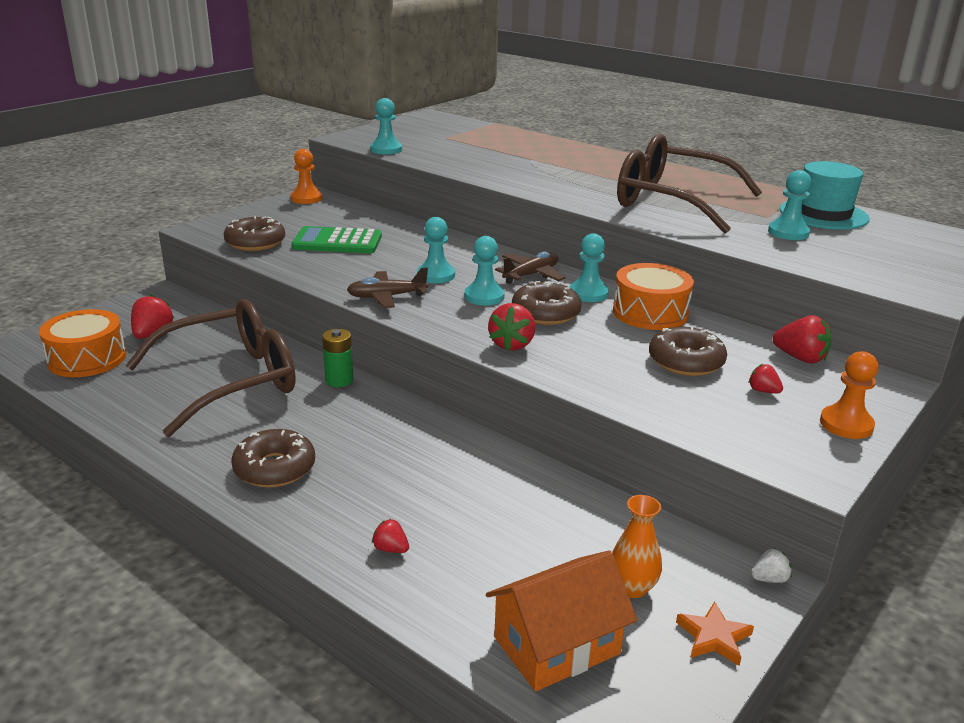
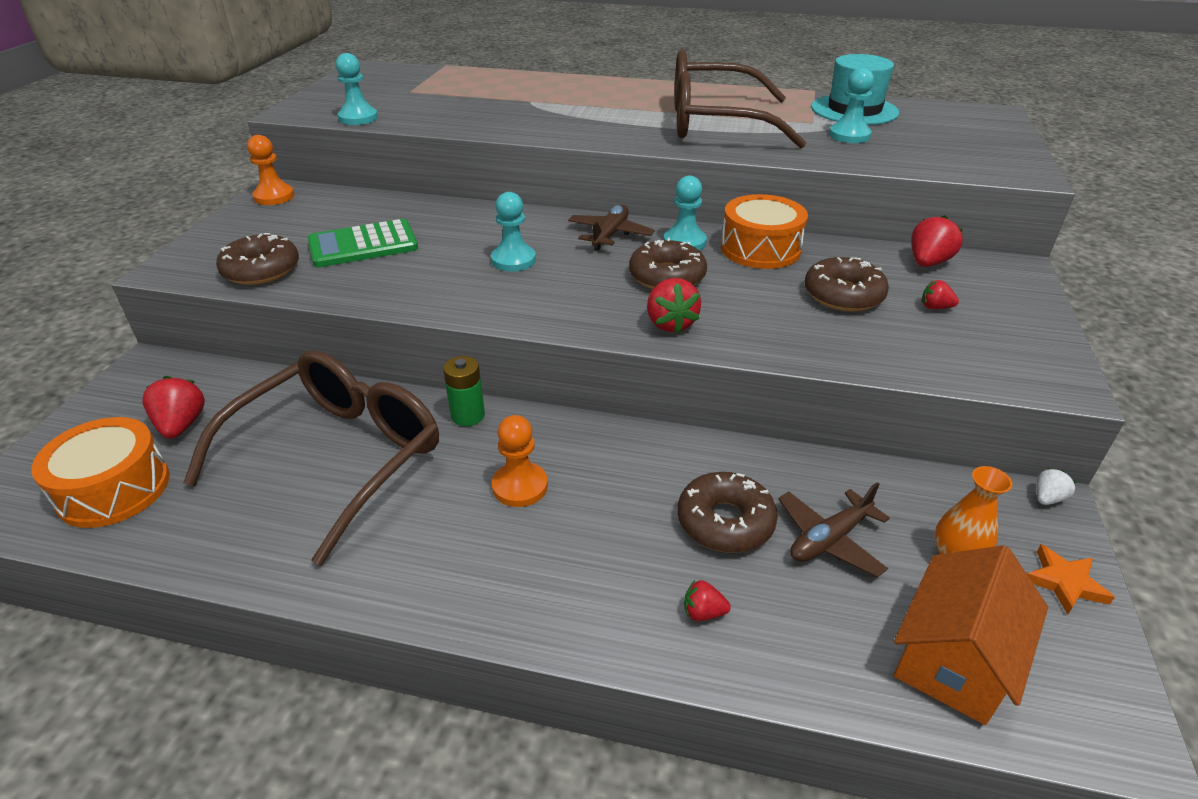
camera: 25 degrees left, 10 degrees up
brown donut [231,429,315,488] -> brown donut moved to [678,472,778,553]
brown plane [347,267,428,308] -> brown plane moved to [778,482,890,577]
turquoise pawn [465,236,505,306] -> none
red strawberry [772,315,832,364] -> red strawberry turned 60 degrees counterclockwise [912,215,963,267]
orange pawn [820,351,878,439] -> orange pawn moved to [492,415,548,507]

